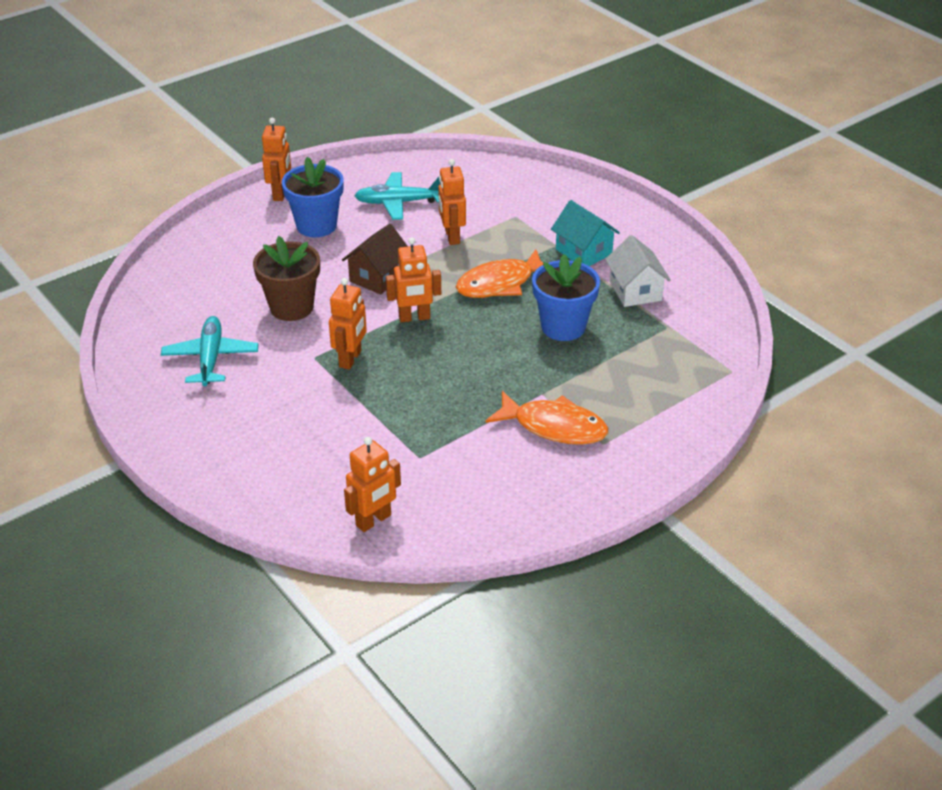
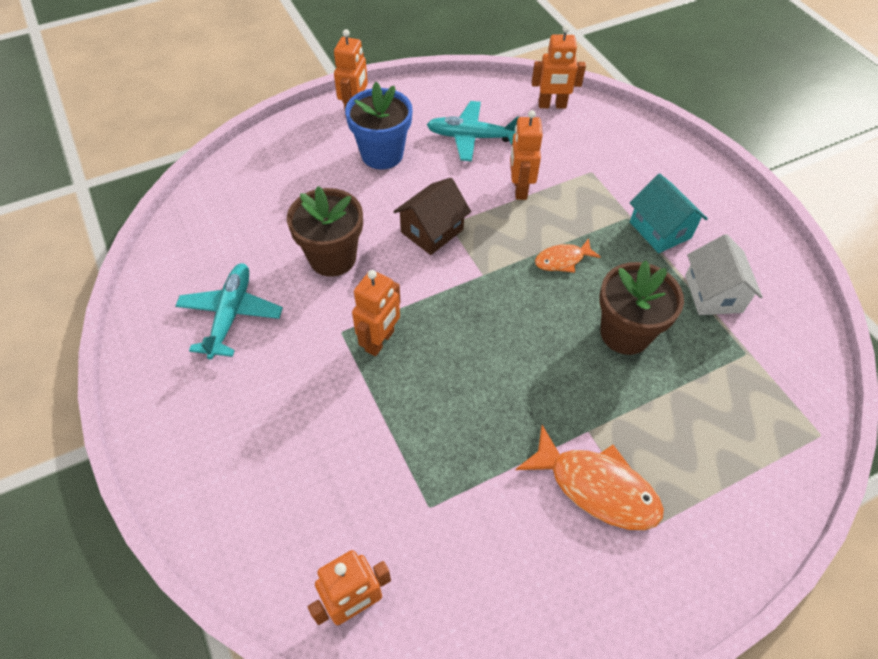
camera: 10 degrees right, 15 degrees up
orange robot [386,238,441,323] -> orange robot moved to [532,25,586,109]
orange fish [456,249,543,298] -> orange fish [535,238,601,273], size x0.56
blue flower pot [532,254,600,341] -> brown flower pot [599,260,684,355]

